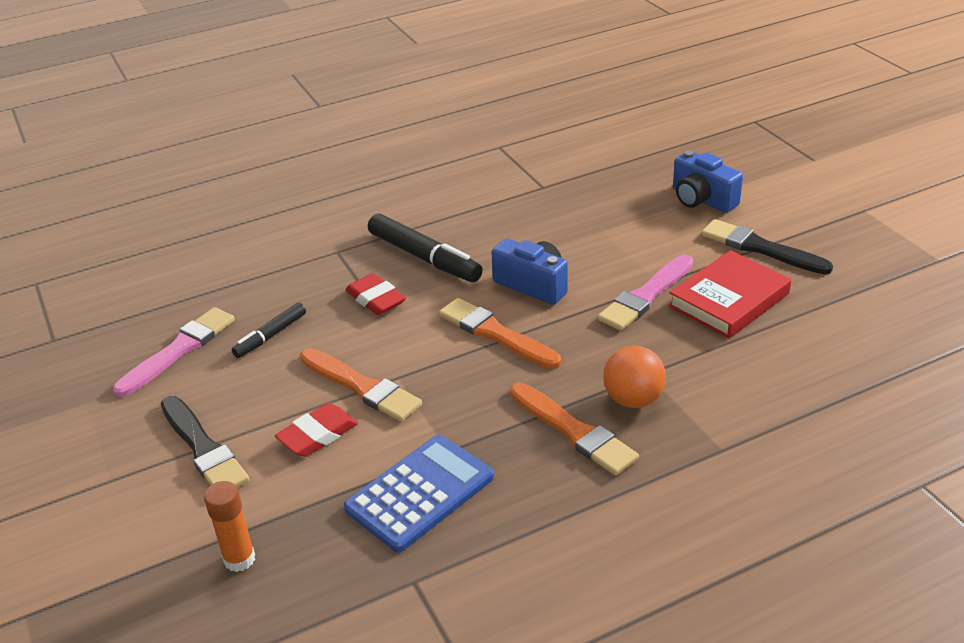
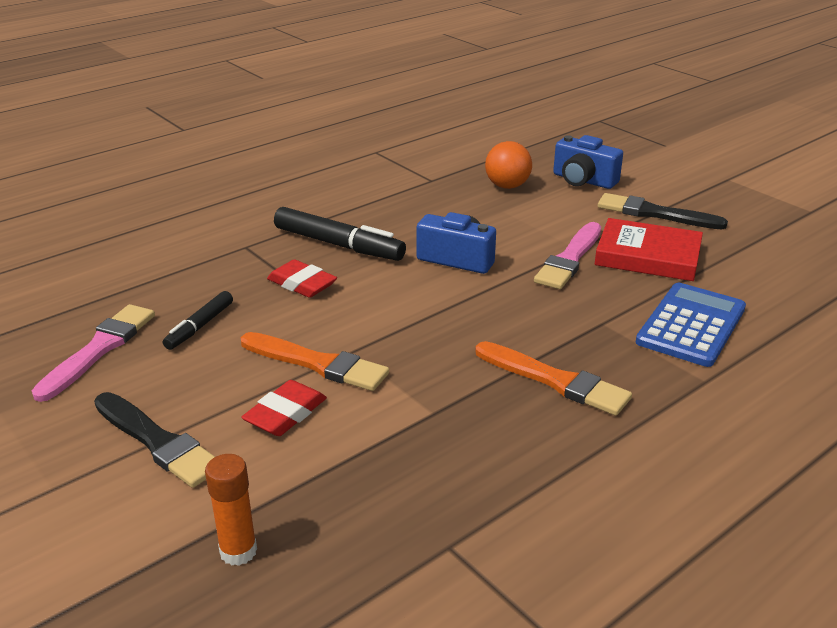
camera: 15 degrees left, 5 degrees down
blue calculator [344,435,494,552] -> blue calculator moved to [636,283,746,367]
orange brush [439,298,561,369] -> none
orange ball [603,346,666,408] -> orange ball moved to [485,141,532,189]
red book [668,250,791,338] -> red book turned 75 degrees clockwise [595,218,703,281]

